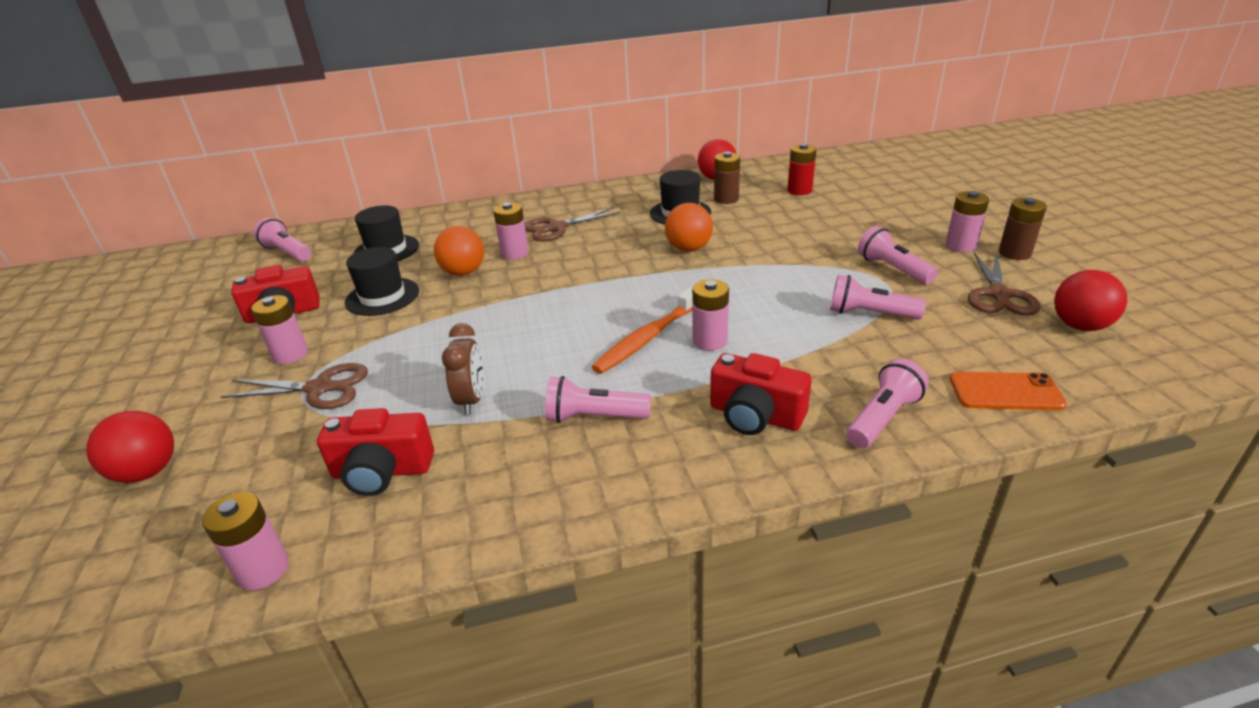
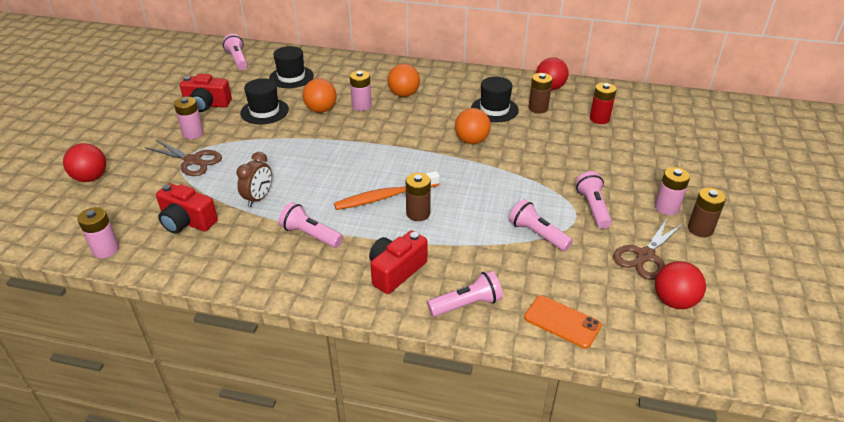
camera: 25 degrees right, 5 degrees up
brown scissors [525,207,622,242] -> orange ball [388,64,420,97]
pink battery [692,279,729,351] -> brown battery [406,173,431,221]
red camera [710,353,812,435] -> red camera turned 75 degrees clockwise [369,230,427,294]

